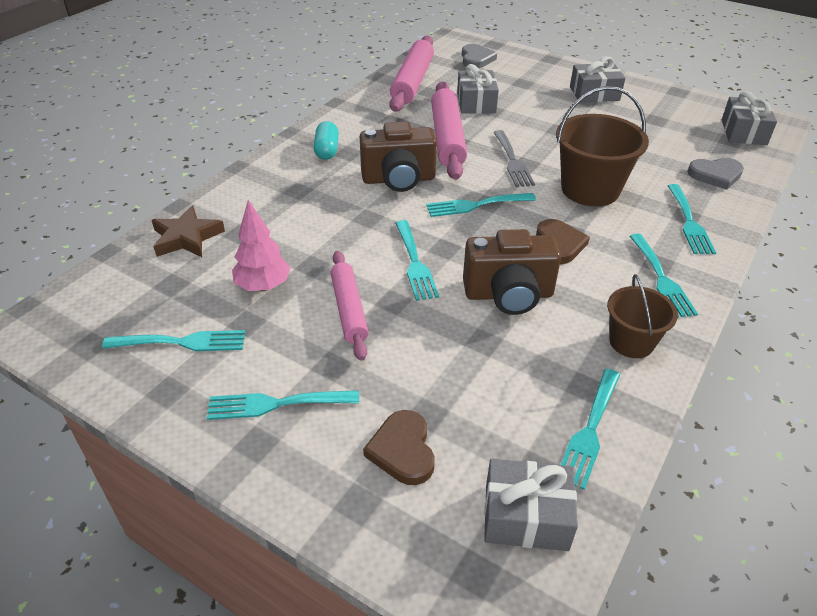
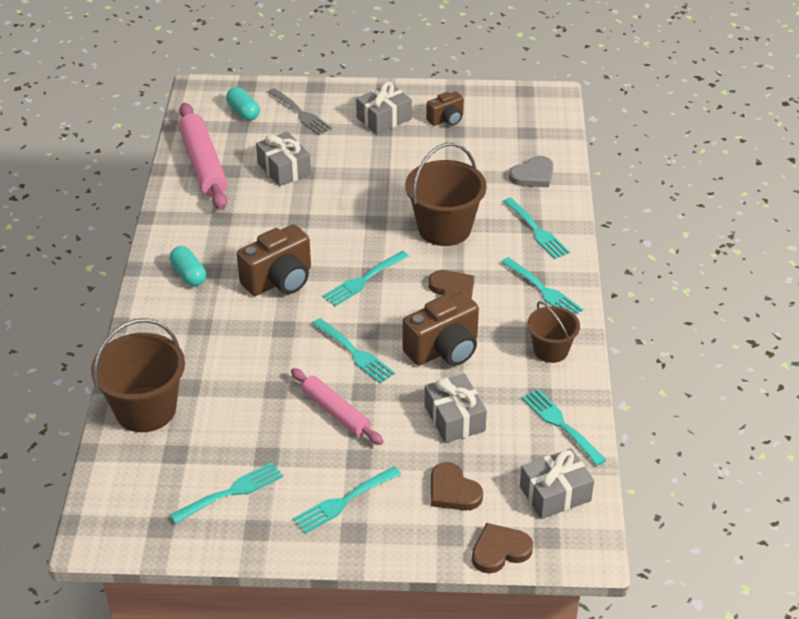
camera: 30 degrees left, 0 degrees up
brown star [152,206,225,257] -> brown bucket [91,318,185,432]
pink tree [232,200,291,291] -> none
pink rolling pin [431,82,467,180] -> none
grey heart [462,44,497,68] -> turquoise capsule [226,87,260,121]
grey fork [493,130,535,187] -> grey fork moved to [268,88,332,135]
turquoise fork [561,369,620,490] -> turquoise fork turned 150 degrees clockwise [522,389,606,466]
grey gift [722,91,777,145] -> grey gift moved to [424,374,487,443]
none -> brown camera [426,91,464,126]
none -> brown heart [472,523,533,574]

